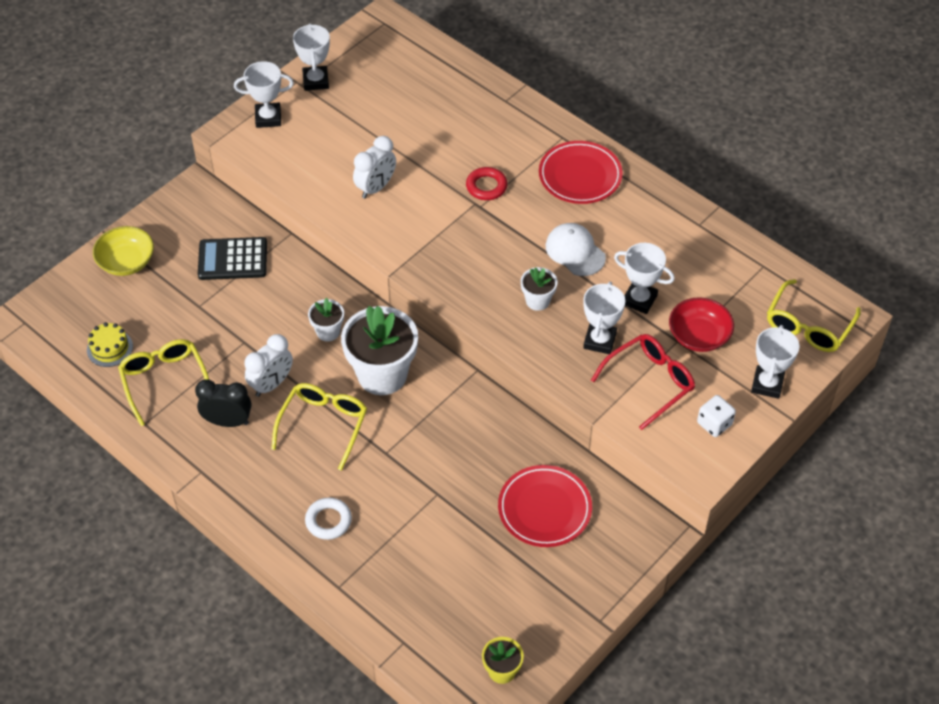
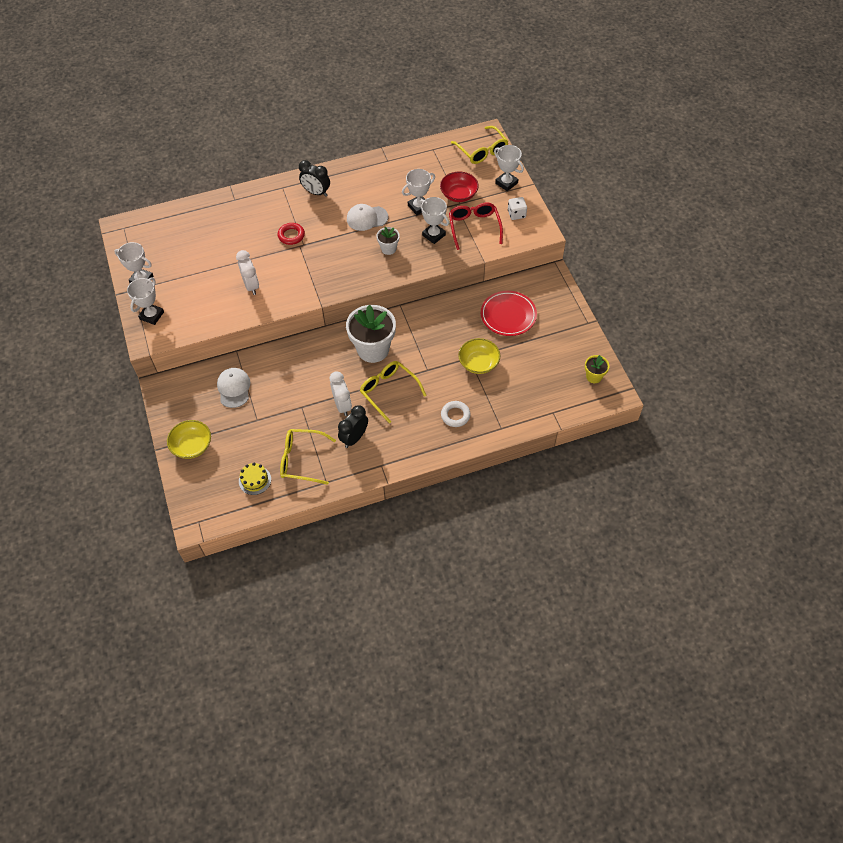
camera: 60 degrees left, 5 degrees up
black calculator [198,237,267,280] -> white cap [217,368,250,408]
white flower pot [308,298,344,341] -> none
red plate [539,141,623,204] -> black clock [299,160,330,197]
none -> yellow bowl [458,338,500,374]

